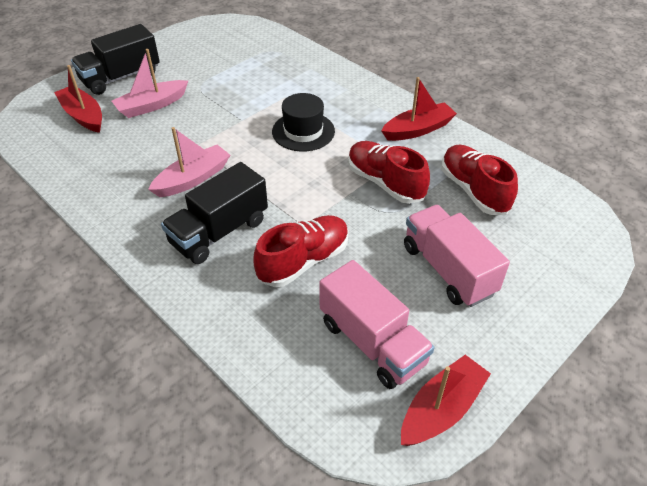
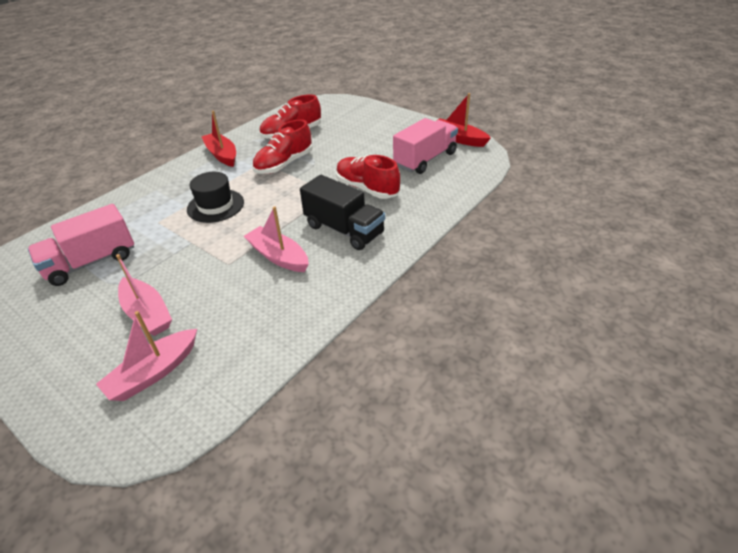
camera: 95 degrees left, 5 degrees down
red boat [54,65,102,133] -> pink boat [96,311,197,401]
black truck [71,24,160,95] -> none
pink truck [404,205,510,307] -> pink truck moved to [28,204,134,286]

